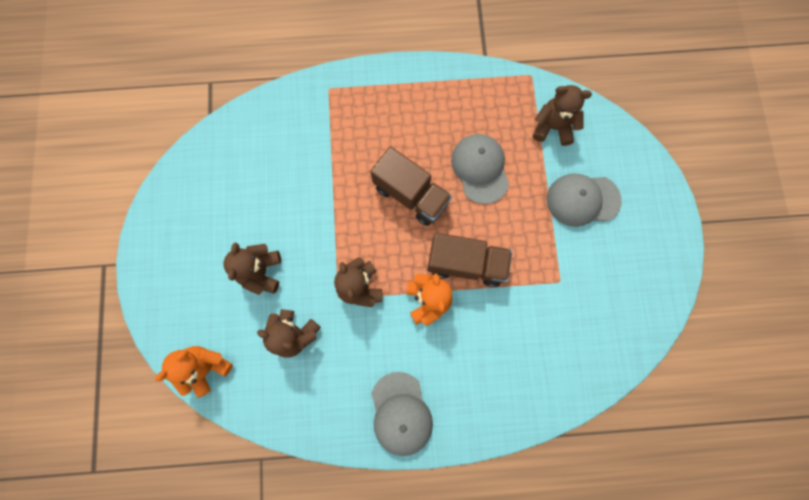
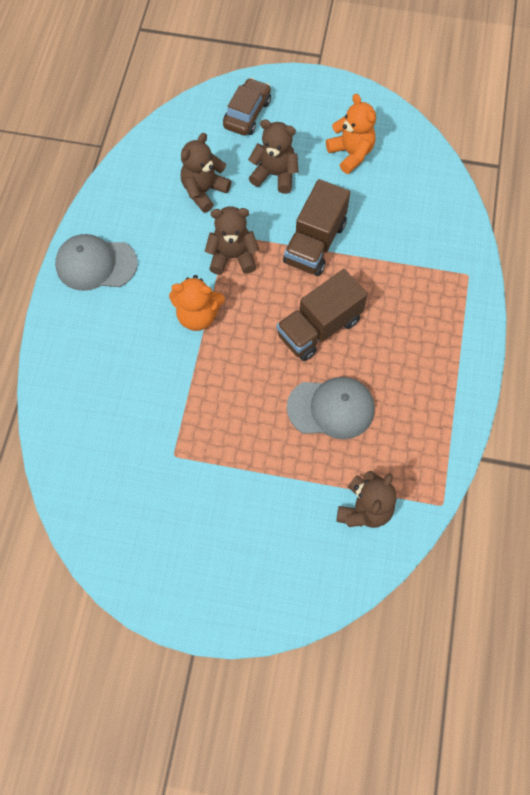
camera: 105 degrees right, 10 degrees down
orange teddy bear [155,346,233,398] -> orange teddy bear moved to [326,94,376,174]
brown truck [427,233,512,287] -> brown truck moved to [283,179,350,276]
grey cap [547,173,622,227] -> none
none -> brown car [223,78,271,136]

